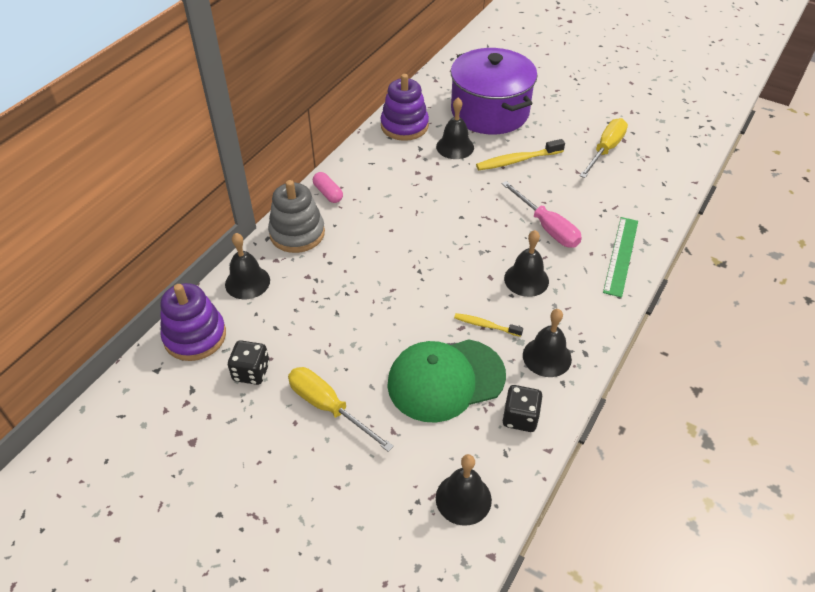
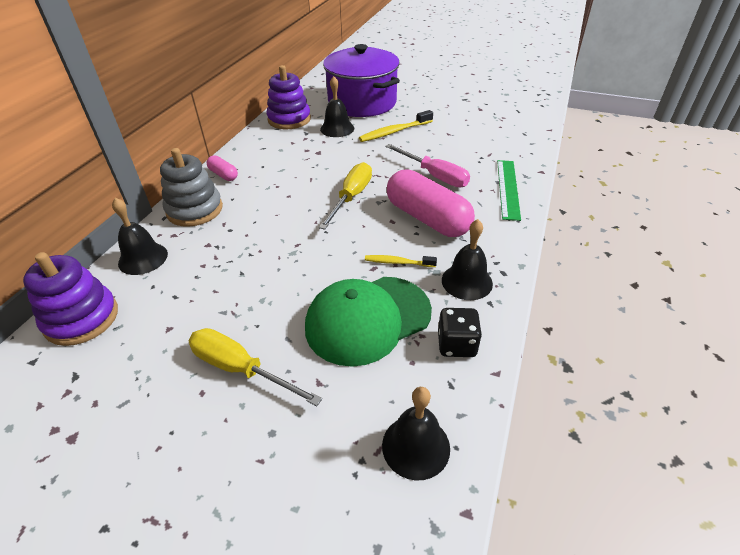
camera: 10 degrees left, 5 degrees down
black dice [228,340,270,385] -> none
black bell [504,230,549,297] -> pink capsule [387,169,475,237]
yellow screwdriver [580,118,628,178] -> yellow screwdriver moved to [319,162,372,230]

